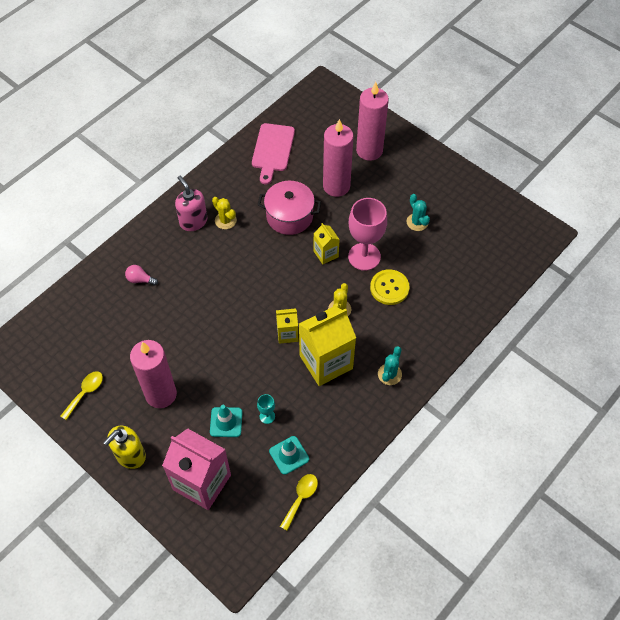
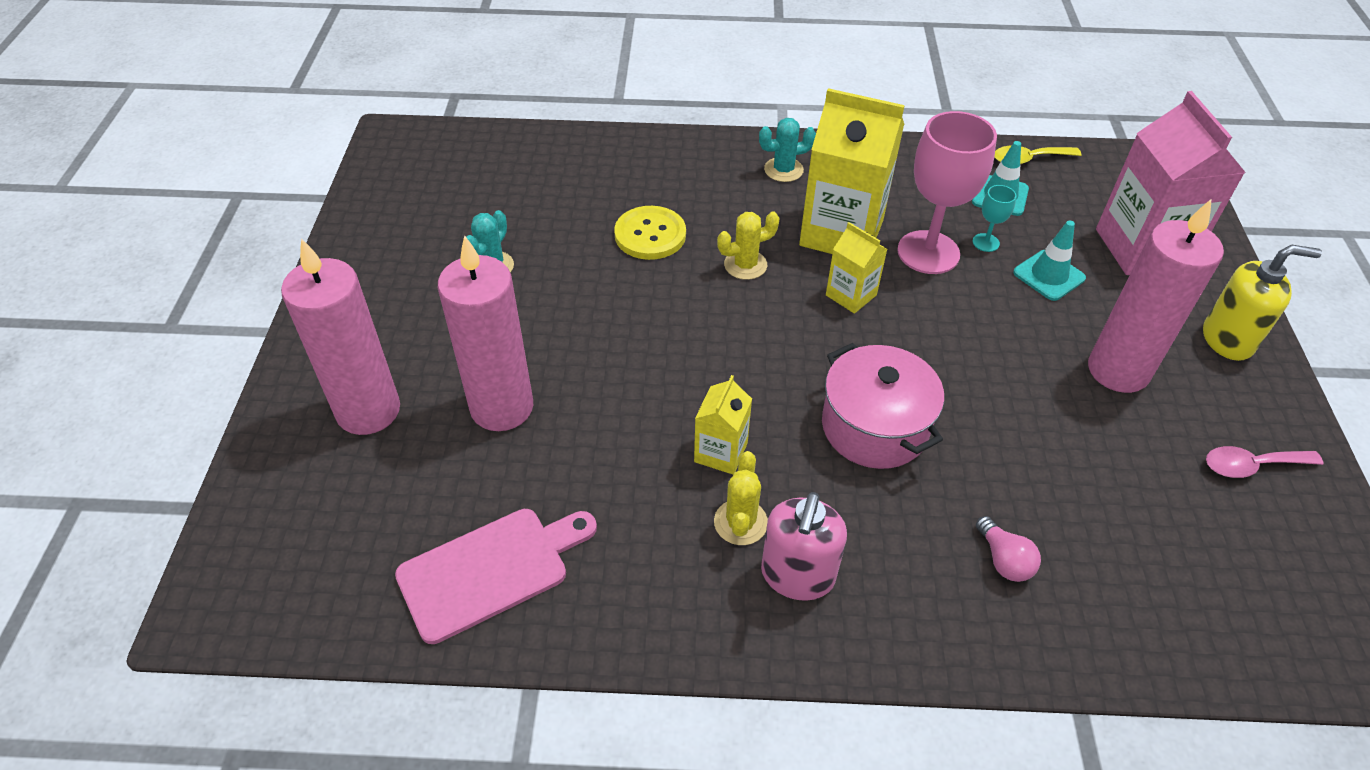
camera: 130 degrees left, 10 degrees down
yellow spoon [61,371,103,420] -> pink spoon [1206,446,1324,478]
pink pot [257,181,321,235] -> pink pot moved to [822,343,944,469]
yellow carton [314,223,340,264] -> yellow carton moved to [694,375,752,474]
pink goblet [348,198,387,271] -> pink goblet moved to [897,111,997,274]

